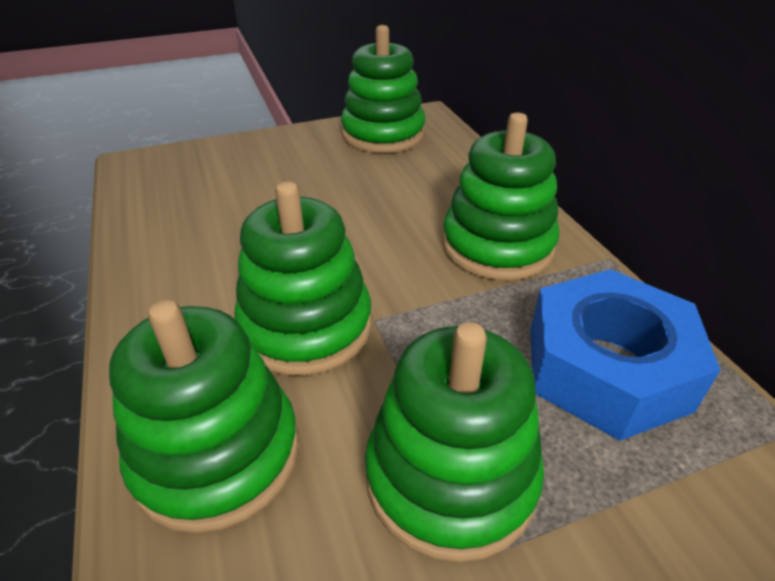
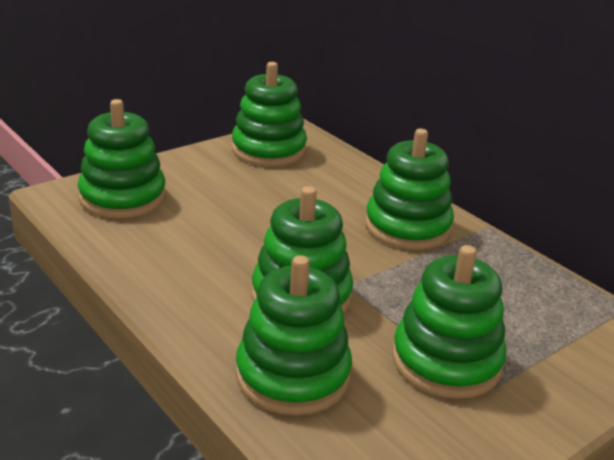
camera: 20 degrees left, 10 degrees down
blue nut [530,269,721,441] -> none
none -> green stacking toy [78,99,166,219]

